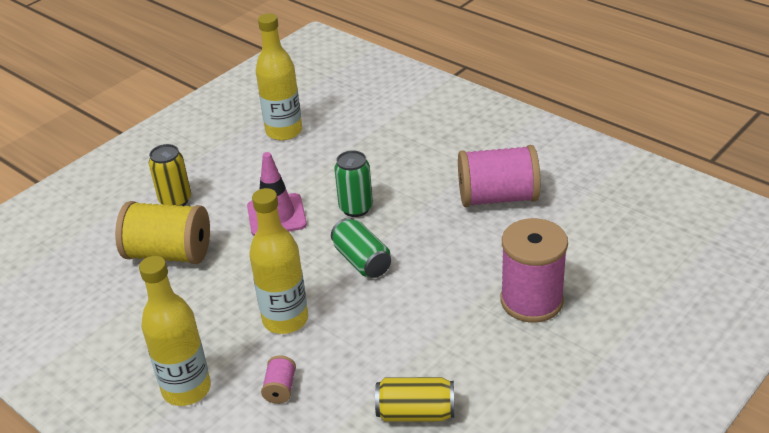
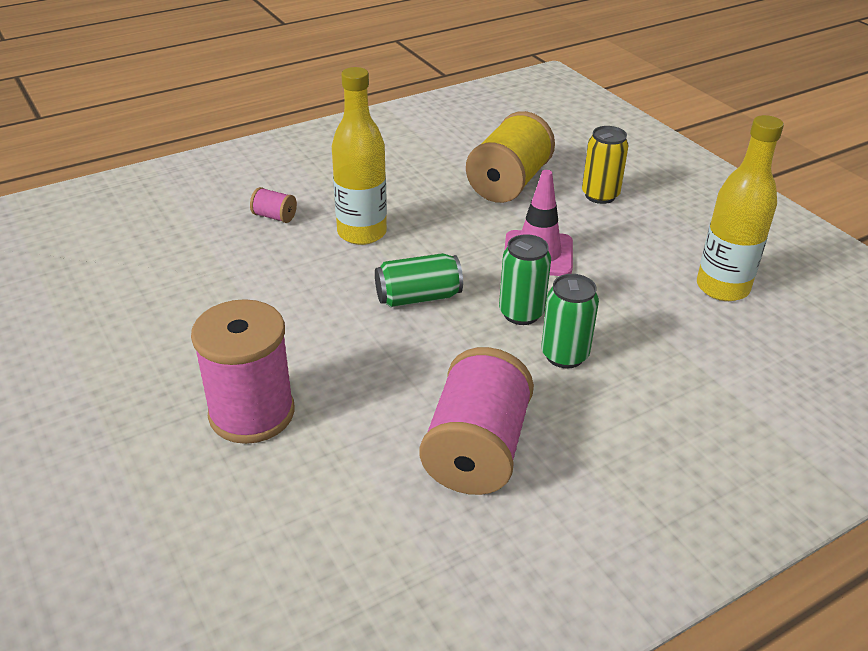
camera: 105 degrees right, 0 degrees up
yellow bottle [139,256,211,406] -> none
yellow can [375,377,454,422] -> none
none -> green can [541,274,599,368]

